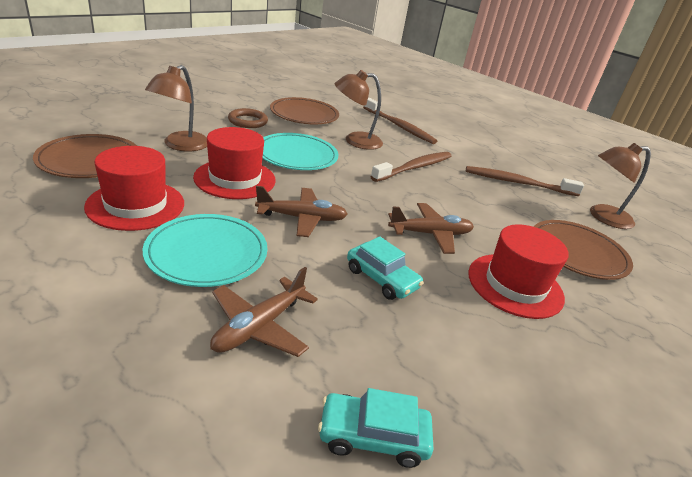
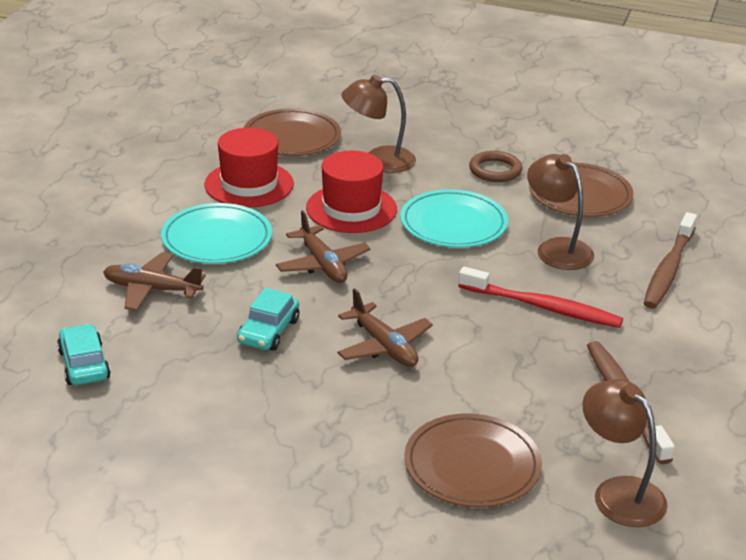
camera: 70 degrees right, 0 degrees up
brown toothbrush [370,152,452,182] -> red toothbrush [458,267,623,328]
red hat [468,224,568,319] -> none

